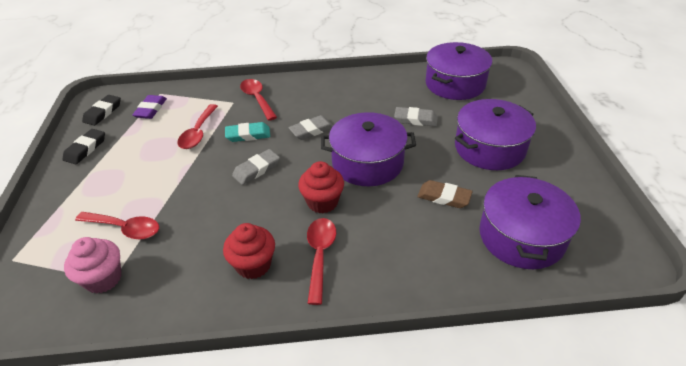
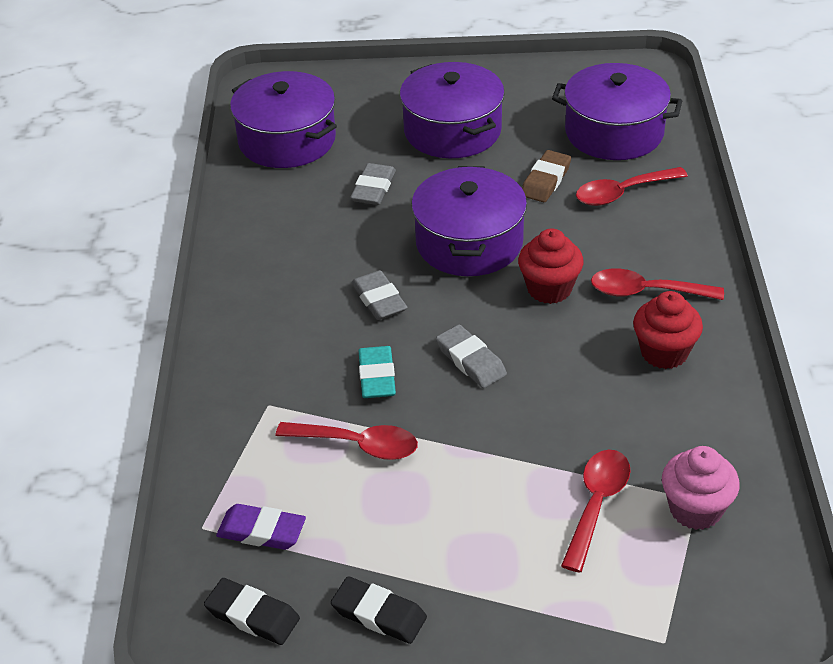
camera: 85 degrees left, 0 degrees up
red spoon [240,79,277,121] -> red spoon moved to [576,167,688,206]

